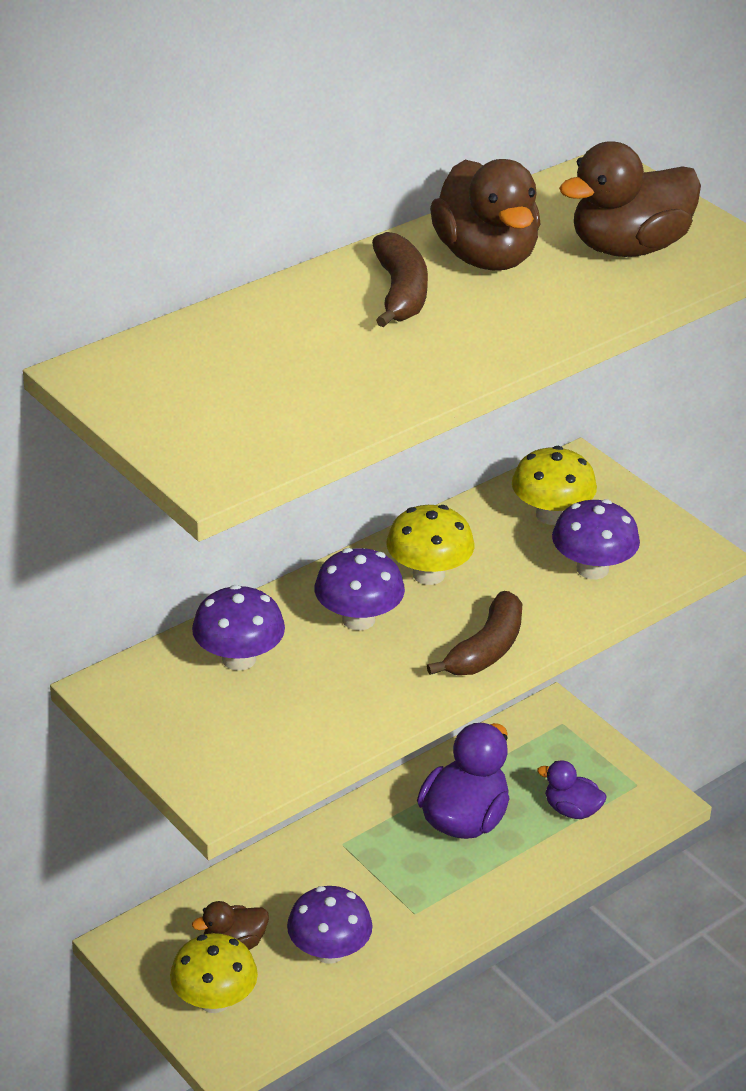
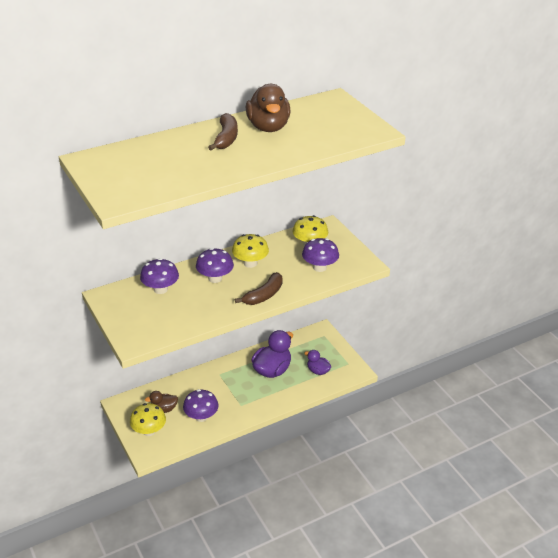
camera: 10 degrees right, 0 degrees up
brown duck [559,141,701,257] -> none

